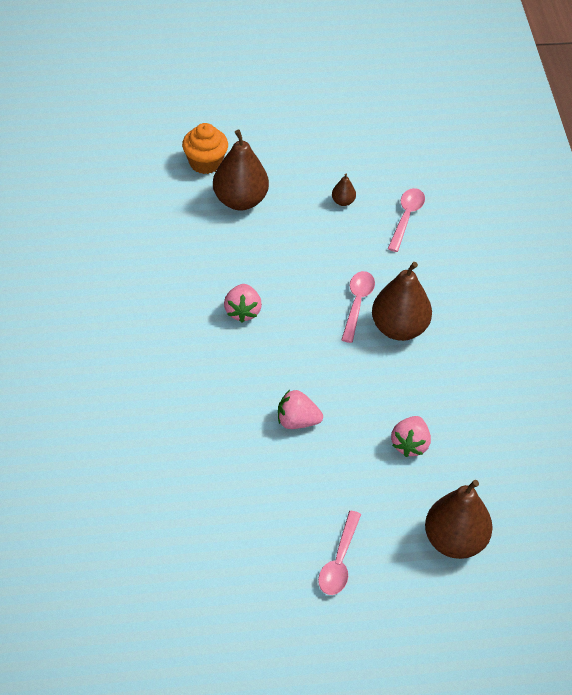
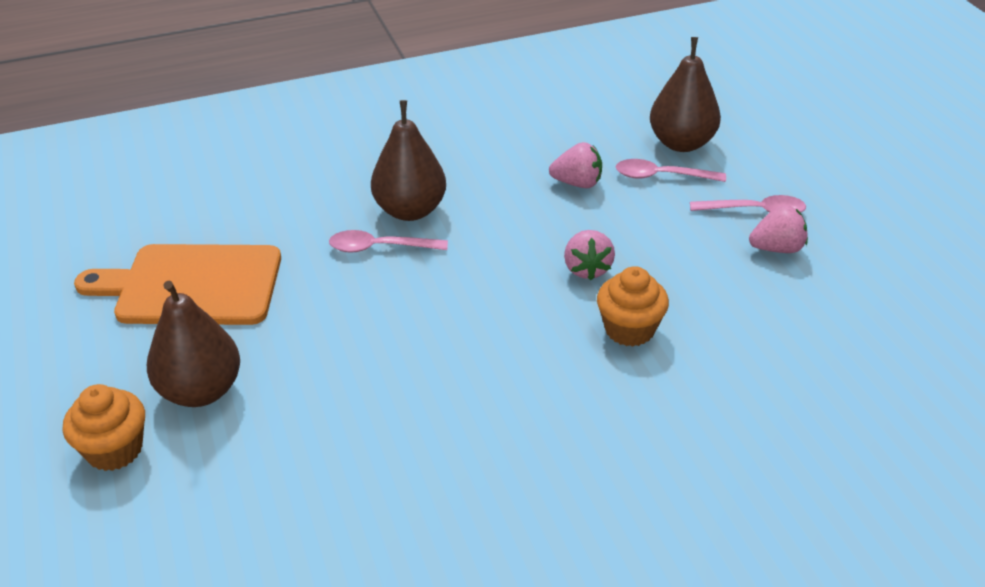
camera: 100 degrees left, 10 degrees down
pink strawberry [224,284,262,323] -> pink strawberry moved to [749,205,808,253]
brown pear [332,174,356,206] -> orange cutting board [74,244,281,325]
pink spoon [388,188,425,252] -> pink spoon moved to [616,159,726,182]
none -> orange cupcake [597,266,669,347]

